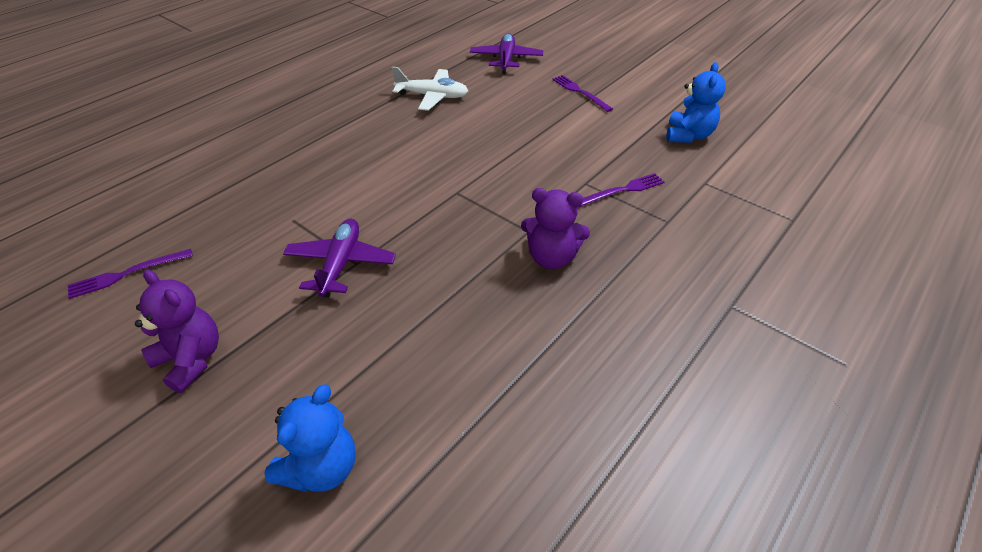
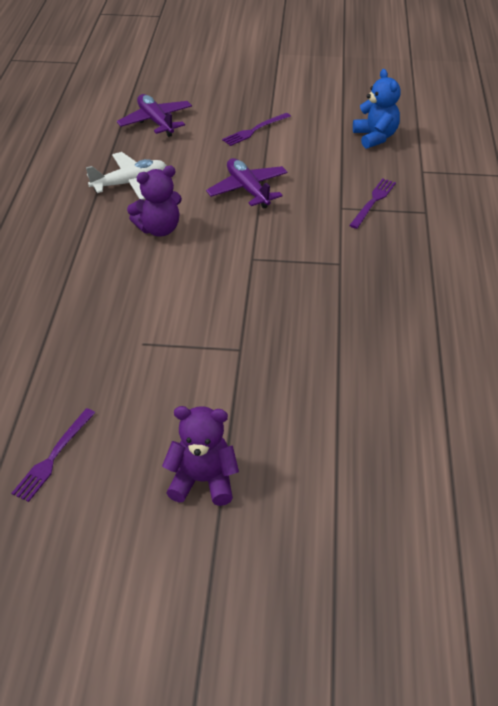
camera: 35 degrees left, 0 degrees up
blue teddy bear [264,385,356,492] -> none
purple plane [283,219,396,298] -> purple plane moved to [206,158,288,209]
purple teddy bear [521,188,590,269] -> purple teddy bear moved to [127,166,182,237]
purple fork [552,75,613,112] -> purple fork turned 60 degrees counterclockwise [222,113,291,146]

